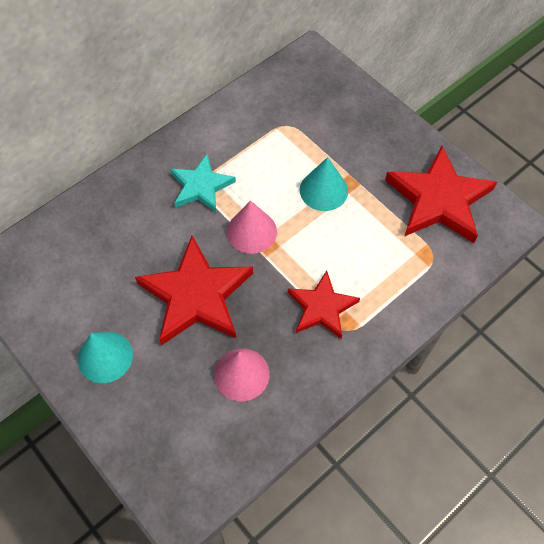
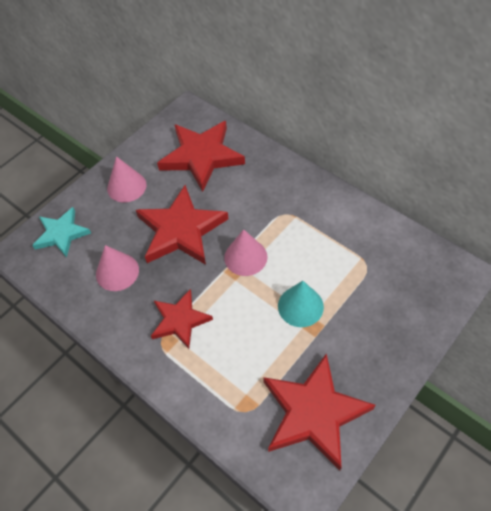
camera: 85 degrees right, 5 degrees down
turquoise cone [78,332,133,383] -> pink cone [107,156,147,202]
turquoise star [170,154,236,212] -> turquoise star moved to [32,207,91,258]
none -> red star [157,121,245,192]

